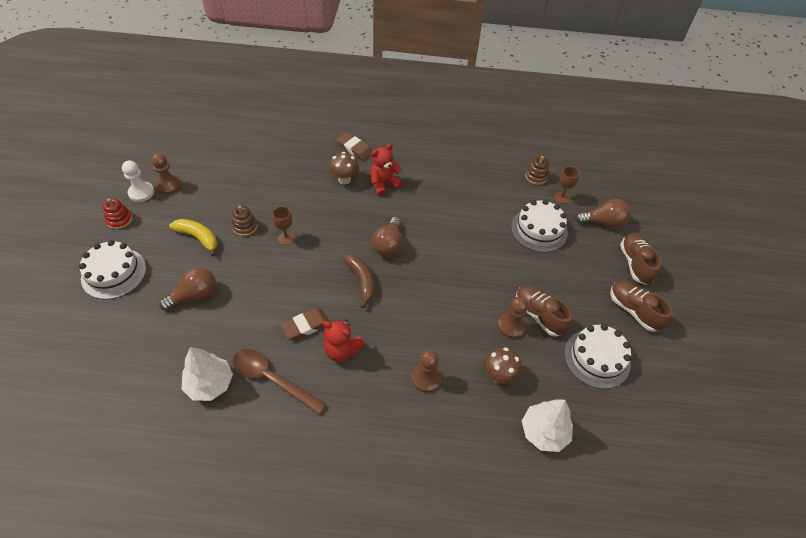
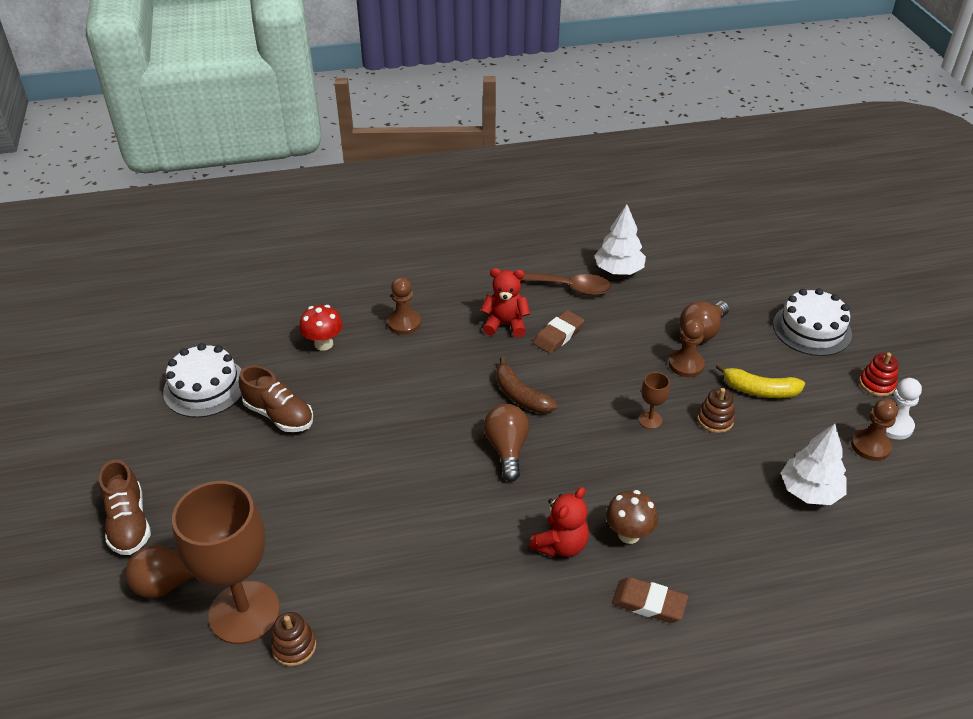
camera: 165 degrees right, 10 degrees down
brown mushroom [484,347,521,384] -> red mushroom [299,305,343,351]
brown pawn [498,297,528,339] -> brown pawn moved to [669,318,705,377]
white cake [511,200,568,252] -> none
white tree [522,399,573,452] -> white tree moved to [781,423,847,505]
brown goblet [554,167,580,204] -> brown goblet [172,481,280,644], size x2.47
brown shoe [610,281,673,332] -> none

